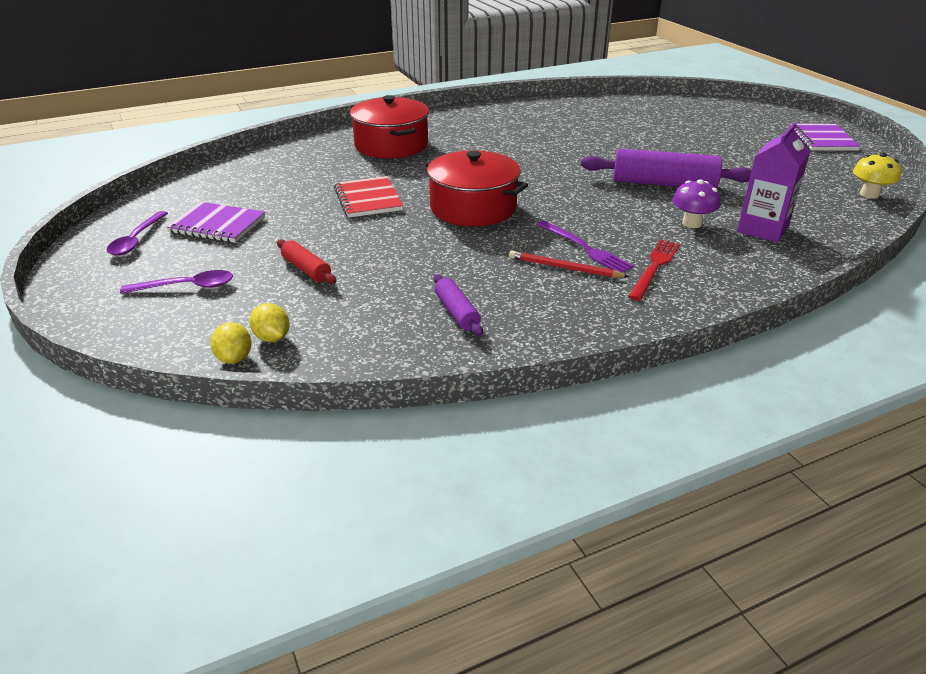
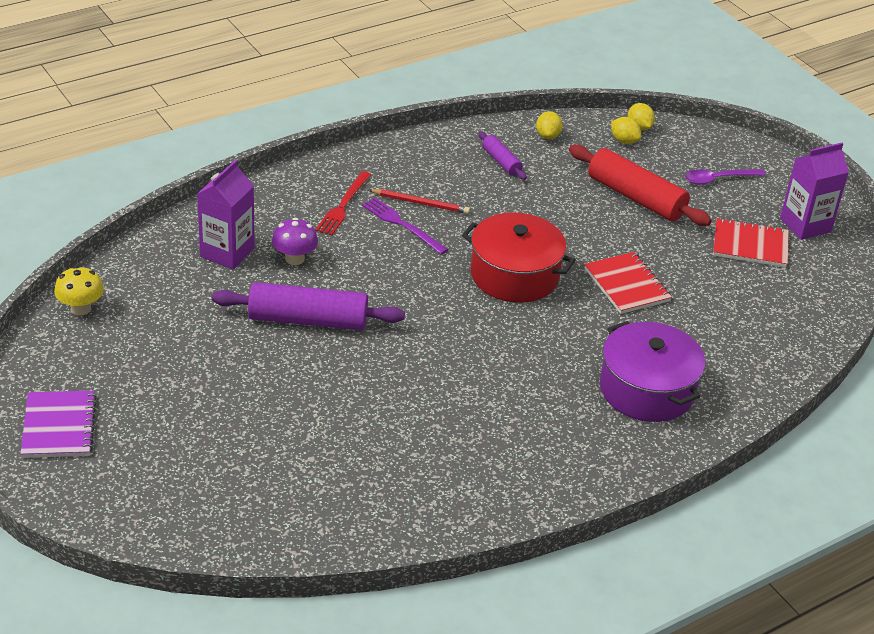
camera: 170 degrees right, 5 degrees up
purple spoon [106,211,168,256] -> purple carton [780,143,849,240]
purple notebook [166,202,265,243] -> red notebook [713,218,789,267]
red rolling pin [277,239,337,284] -> red rolling pin [569,145,712,226], size x1.95
red pot [350,95,429,158] -> purple pot [600,321,705,422]
none -> yellow lemon [536,111,563,139]

